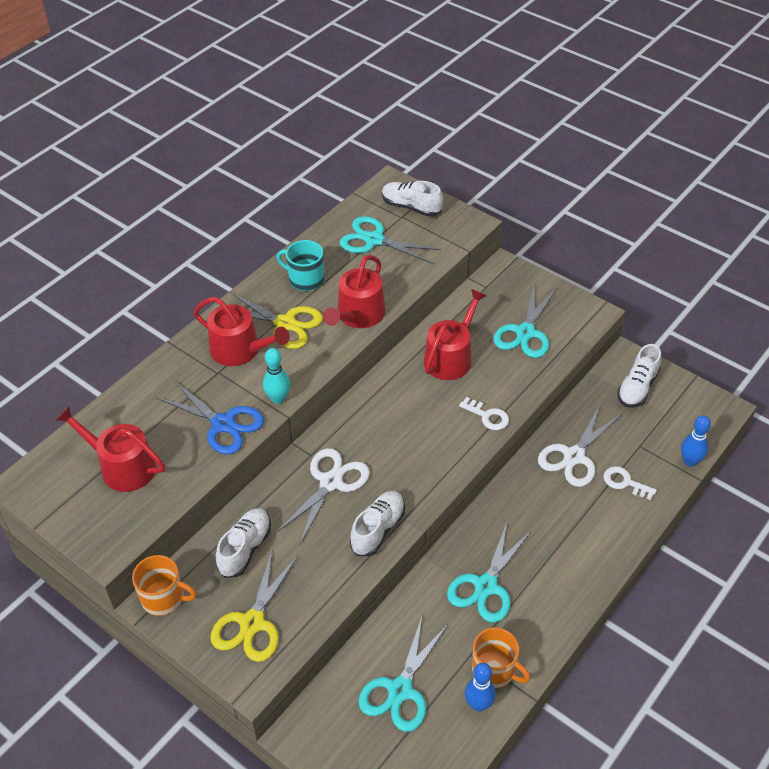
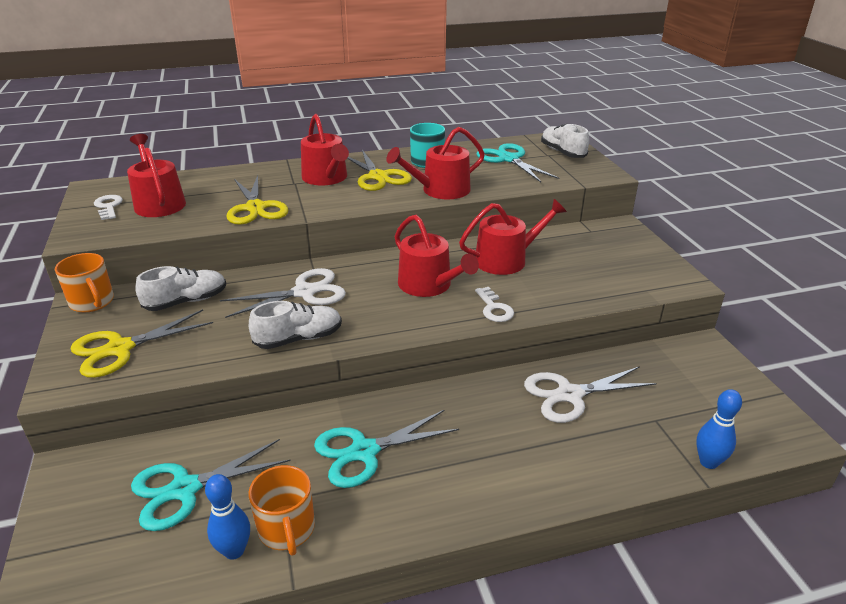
camera: 35 degrees right, 15 degrees down
blue scissors [157,381,264,455] -> yellow scissors [227,175,288,225]
turquoise bowling pin [263,348,290,404] -> none
turquoise scissors [493,286,556,358] -> none
white key [603,466,657,500] -> white key moved to [94,195,123,220]
white shoe [617,344,661,408] -> none
none -> red watering can [395,215,479,297]

